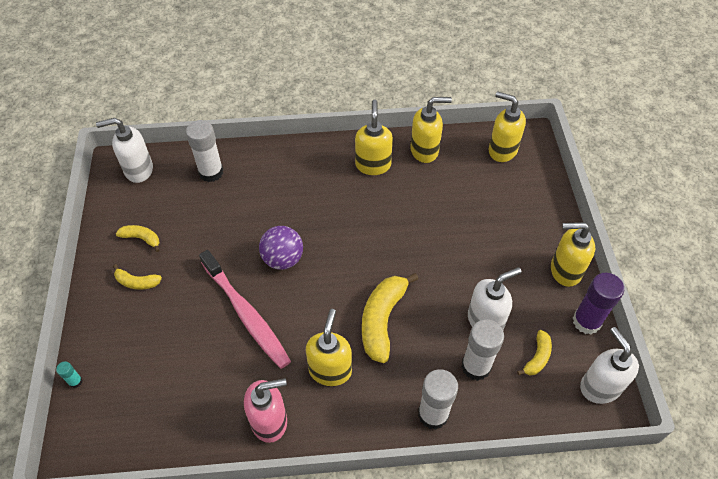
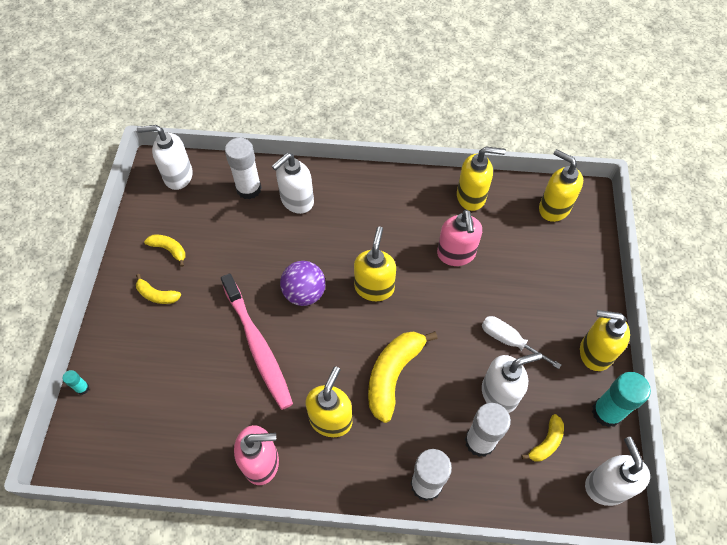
camera: 10 degrees right, 5 degrees up
yellow soap dispenser [355,100,393,175] -> yellow soap dispenser moved to [354,227,396,301]
purple glue stick [573,273,624,334] -> turquoise glue stick [592,372,651,427]
none -> white soap dispenser [272,153,314,214]
none -> pink soap dispenser [437,210,482,266]
none -> white screwdriver [482,316,561,369]

